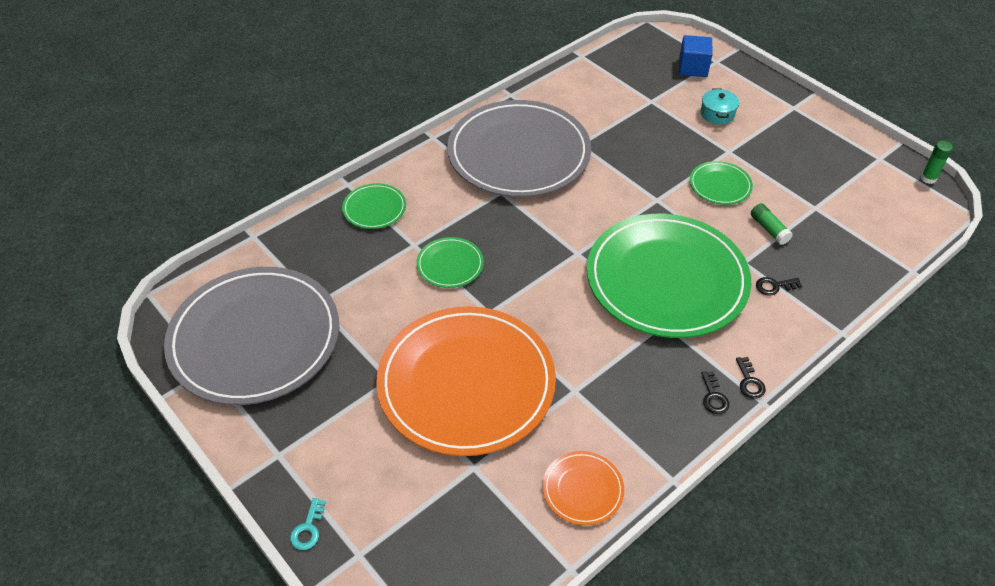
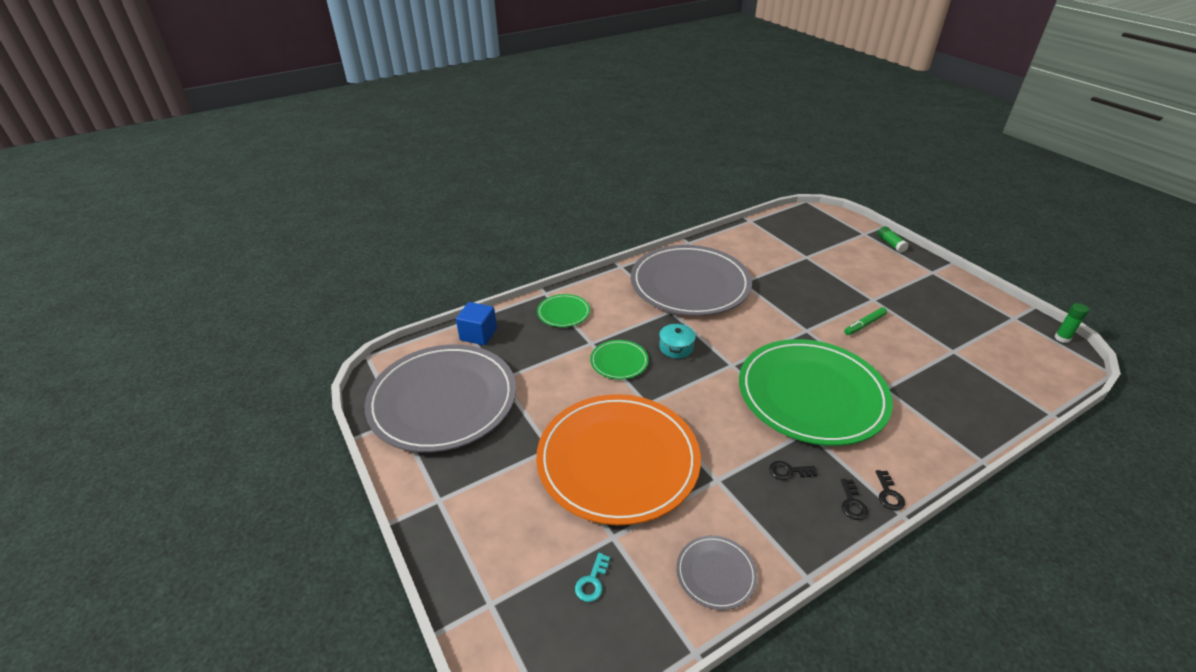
camera: 10 degrees right, 10 degrees down
turquoise key [290,498,326,550] -> turquoise key moved to [575,553,610,602]
orange plate [543,451,624,525] -> grey plate [676,535,758,610]
blue cube [679,35,713,77] -> blue cube moved to [456,302,497,345]
green plate [690,161,753,205] -> green marker [844,307,887,335]
turquoise pot [701,89,739,125] -> turquoise pot moved to [659,323,696,358]
green glue stick [751,203,793,245] -> green glue stick moved to [878,226,909,253]
black key [756,277,802,296] -> black key moved to [769,461,817,480]

